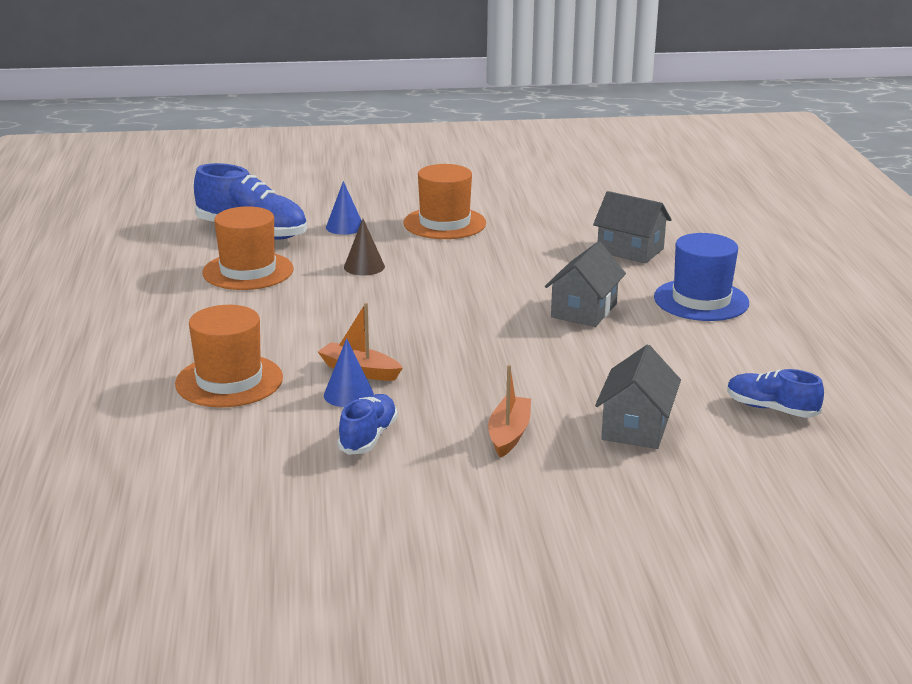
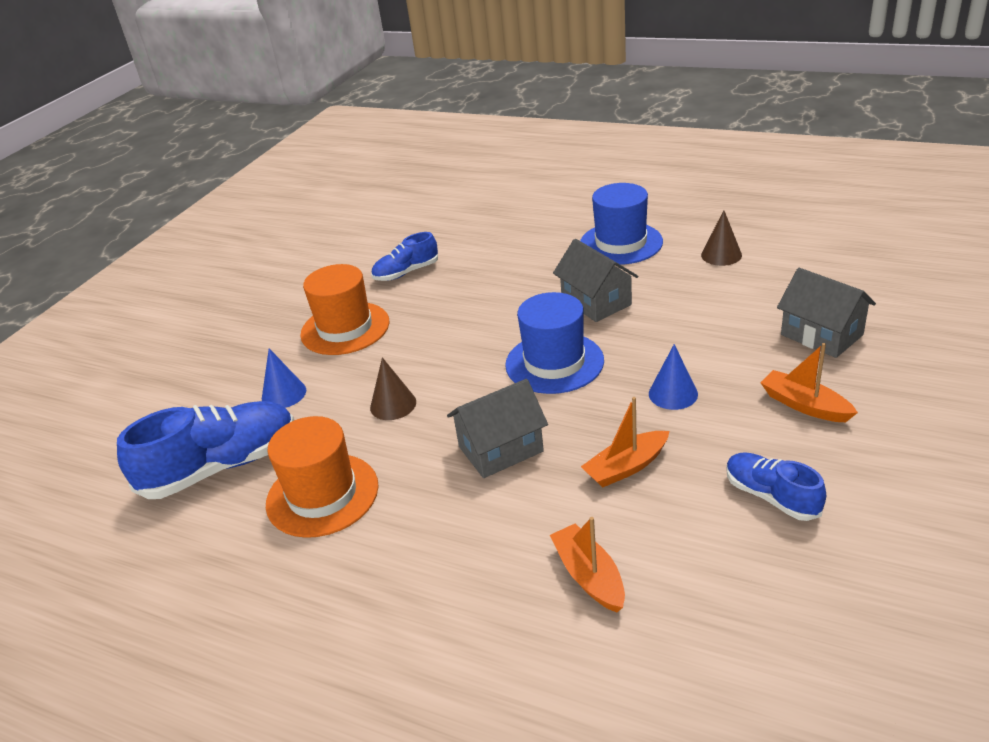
camera: 55 degrees left, 10 degrees up
orange hat [175,305,283,407] -> orange boat [550,517,625,612]
blue cone [324,338,374,407] -> blue cone moved to [649,344,698,410]
grey house [593,191,672,263] -> grey house moved to [447,379,548,478]
blue shoe [727,369,824,418] -> blue shoe moved to [371,232,438,281]
none -> blue hat [505,292,604,394]
none -> brown cone [701,210,742,266]

